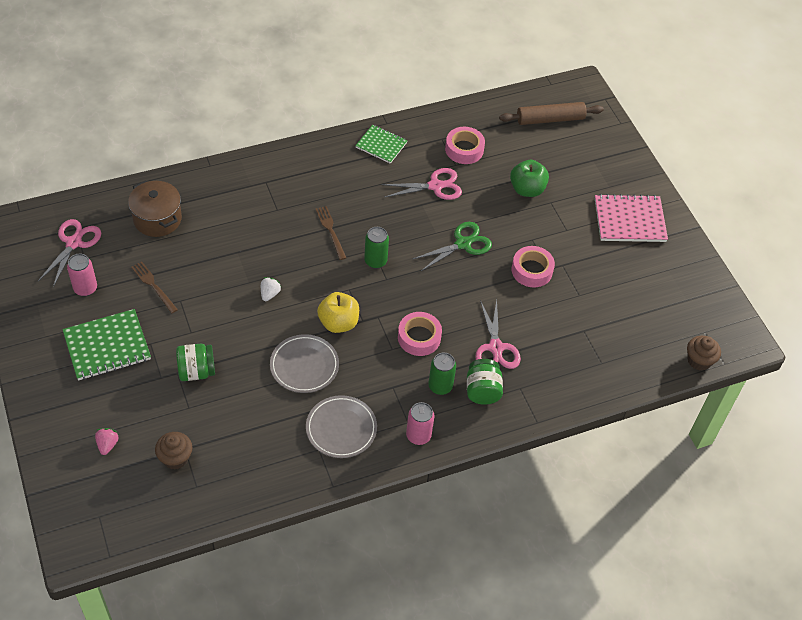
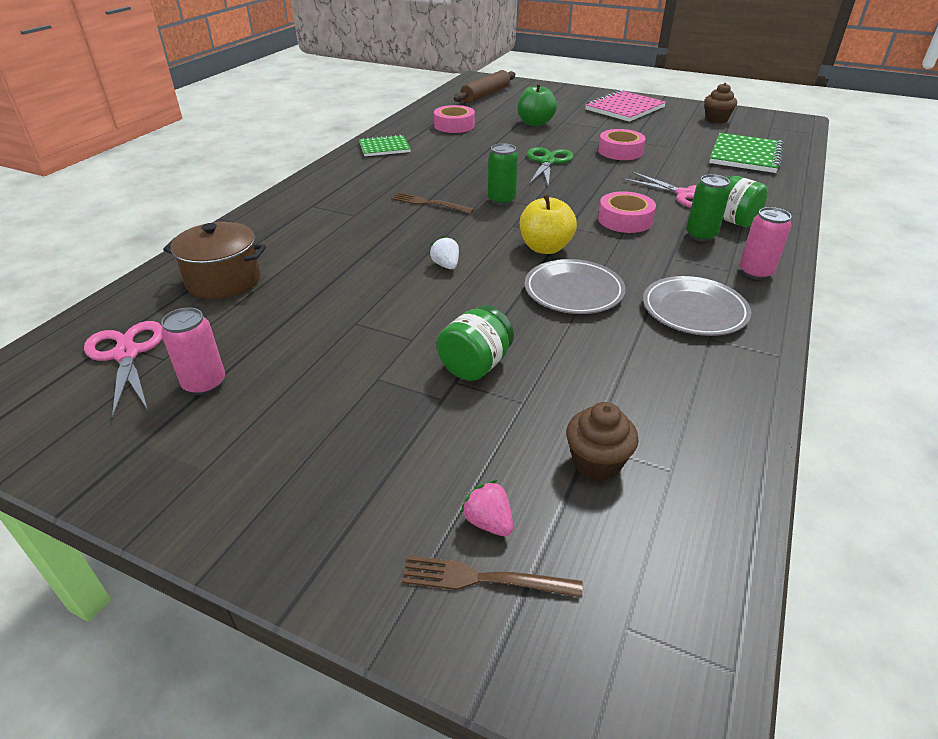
camera: 40 degrees left, 15 degrees down
green notebook [62,309,151,380] -> green notebook moved to [709,133,784,173]
brown fork [131,261,178,313] -> brown fork moved to [402,555,583,598]
pink scissors [381,168,462,200] -> none
brown cupcake [687,336,721,371] -> brown cupcake moved to [704,83,737,123]

